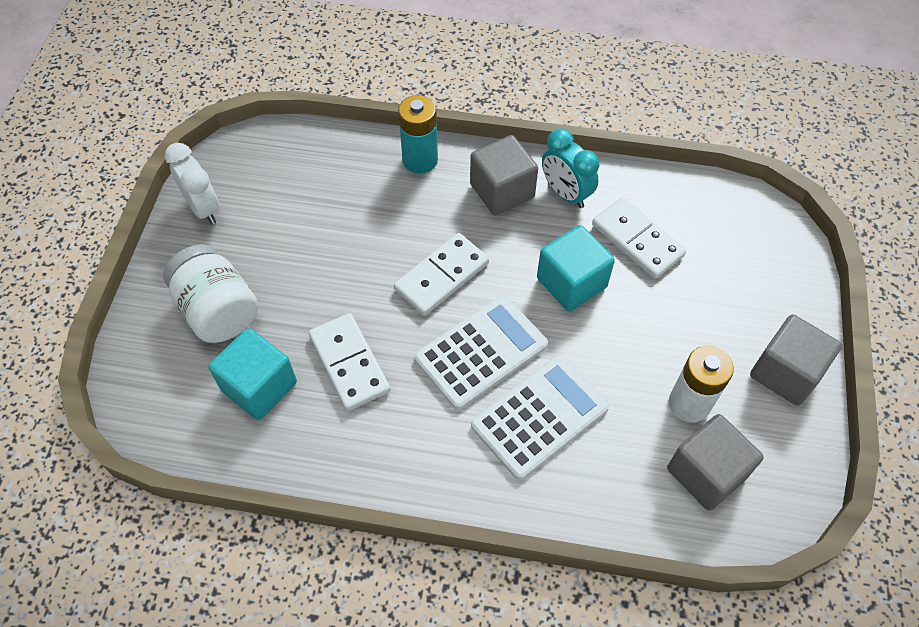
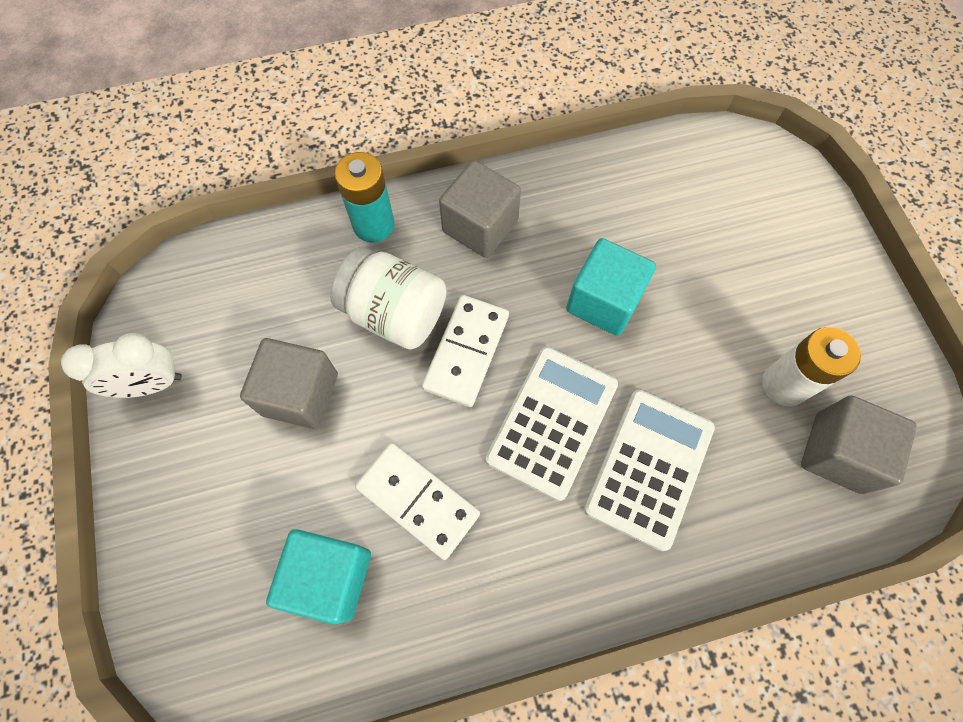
camera: 25 degrees left, 10 degrees up
white jar [163,244,258,343] -> white jar moved to [330,247,447,349]
white clock [165,143,220,224] -> white clock turned 135 degrees clockwise [61,333,182,398]
turquoise clock [542,128,599,208] -> none
white domino [592,197,686,279] -> none
grey cube [750,314,842,406] -> grey cube moved to [240,338,338,429]

